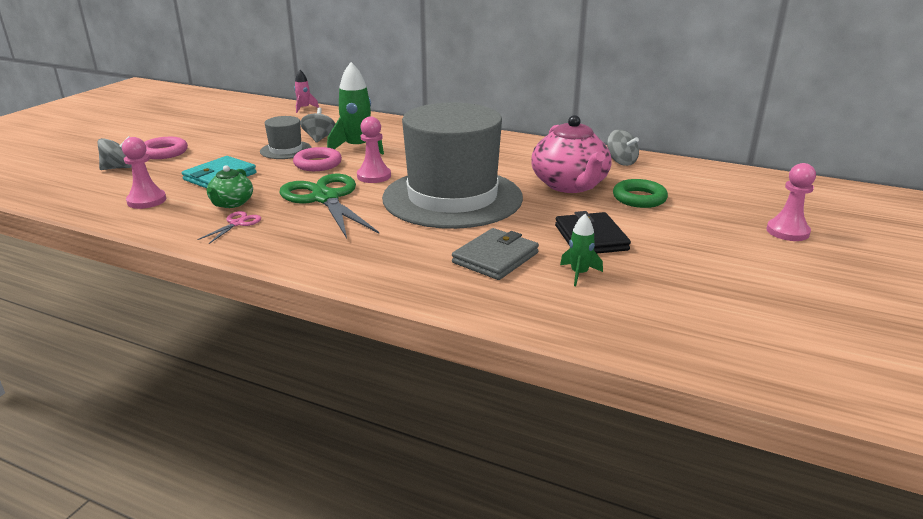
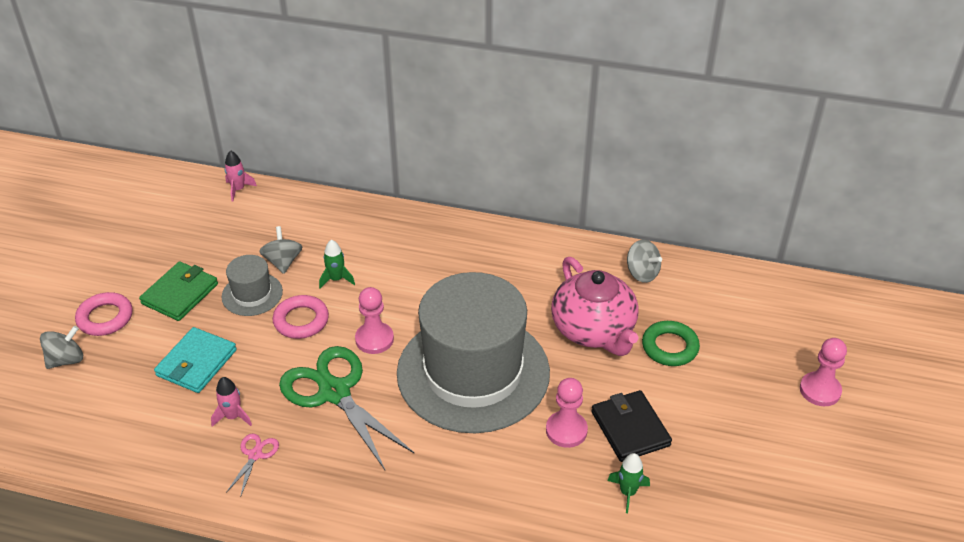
camera: 10 degrees left, 15 degrees up
pink pawn [122,137,166,209] -> pink pawn moved to [546,378,588,448]
green teapot [207,165,253,208] -> pink rocket [211,377,252,427]
green rocket [327,62,384,155] -> green rocket [319,240,355,289], size x0.53
grey wallet [452,228,539,280] -> none
none -> green wallet [139,261,218,321]

